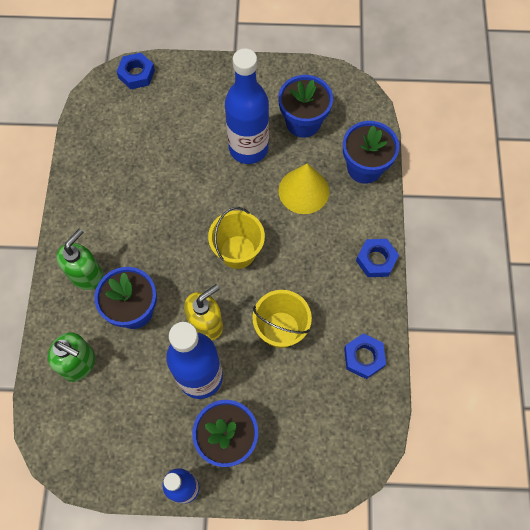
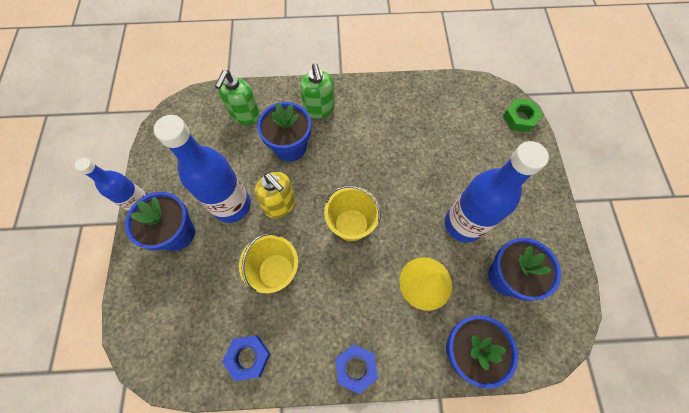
camera: 85 degrees right, 0 degrees up
green soap dispenser [56,228,103,290] -> green soap dispenser turned 45 degrees clockwise [300,63,335,119]
blue nut [116,53,155,89] -> green nut [503,98,543,132]

